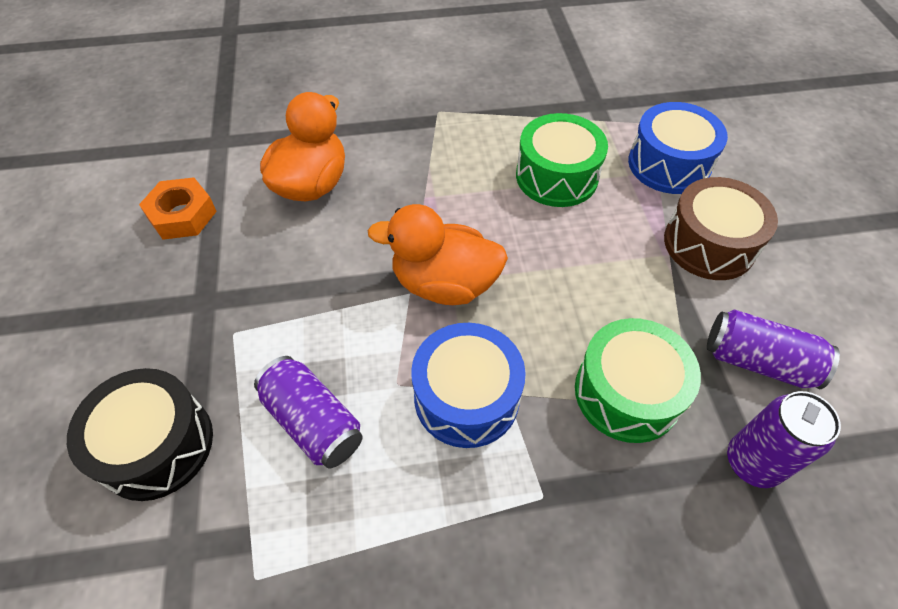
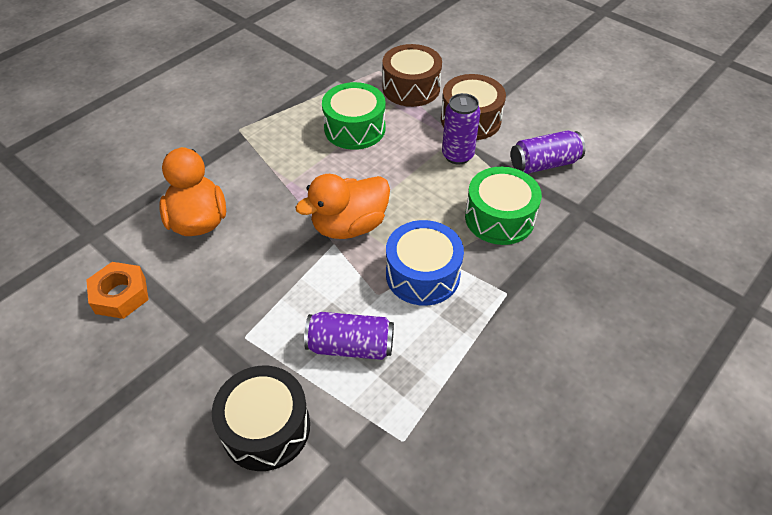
camera: 40 degrees left, 5 degrees down
blue drum [628,102,728,194] -> brown drum [382,44,442,107]
purple can [727,391,841,488] -> purple can moved to [442,93,481,165]

